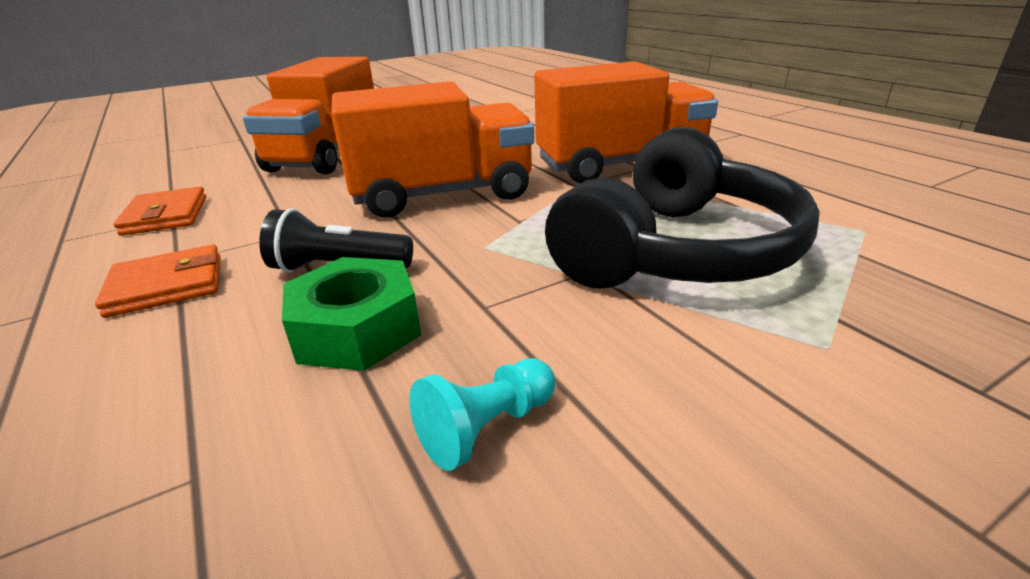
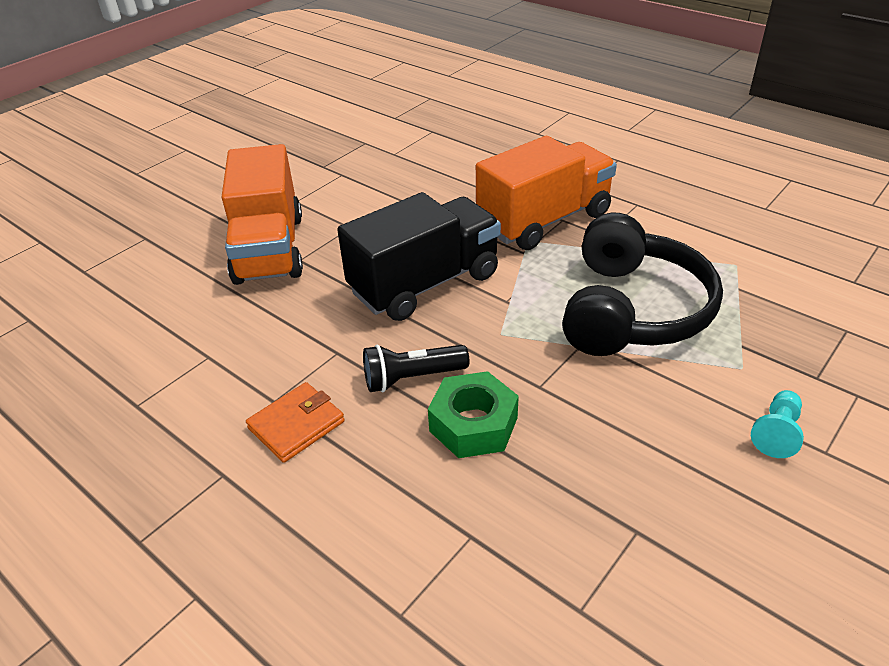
camera: 20 degrees left, 10 degrees up
orange wallet [114,187,207,236] -> none
orange truck [331,81,534,218] -> black truck [337,192,501,321]
turquoise pawn [410,358,556,471] -> turquoise pawn moved to [751,390,804,458]

